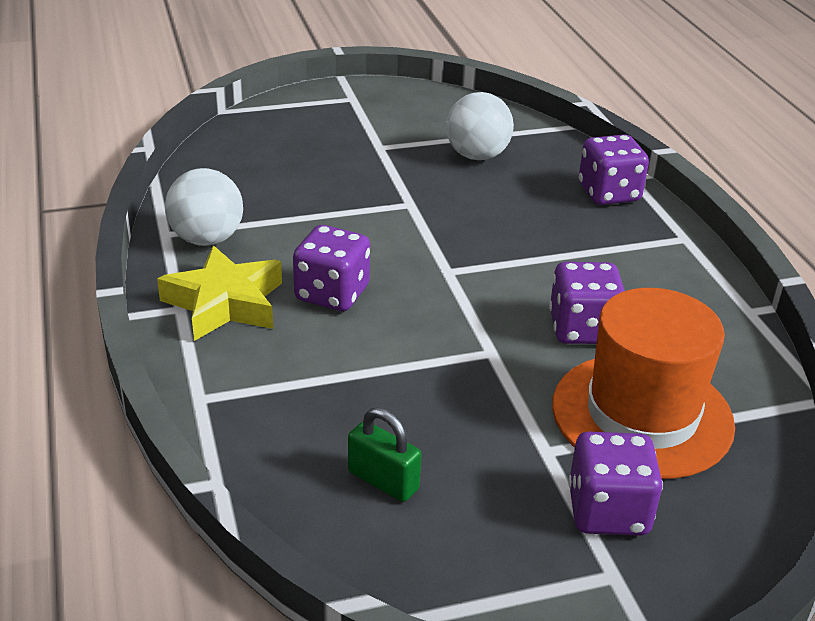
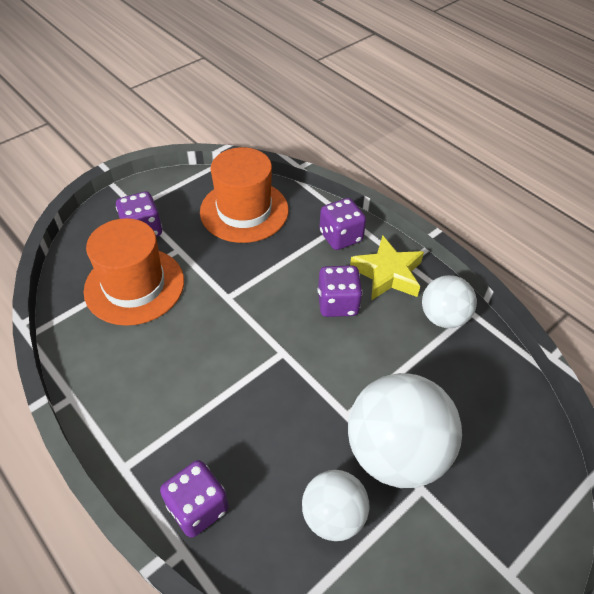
camera: 155 degrees right, 15 degrees up
green padlock [348,407,421,502] -> orange hat [200,147,289,243]
purple dice [549,262,625,344] -> purple dice moved to [319,198,366,250]
none -> white ball [348,373,462,488]

